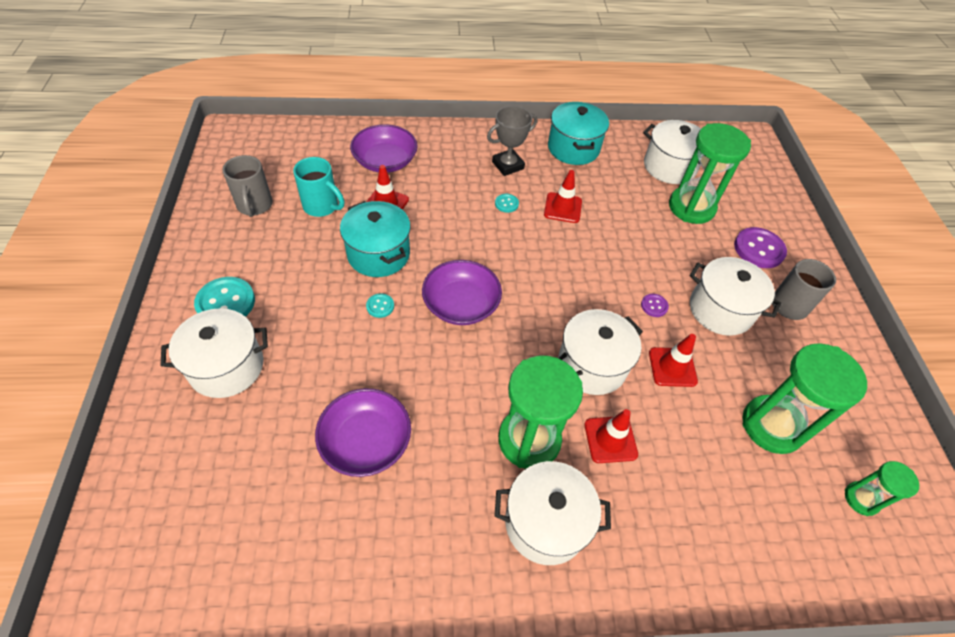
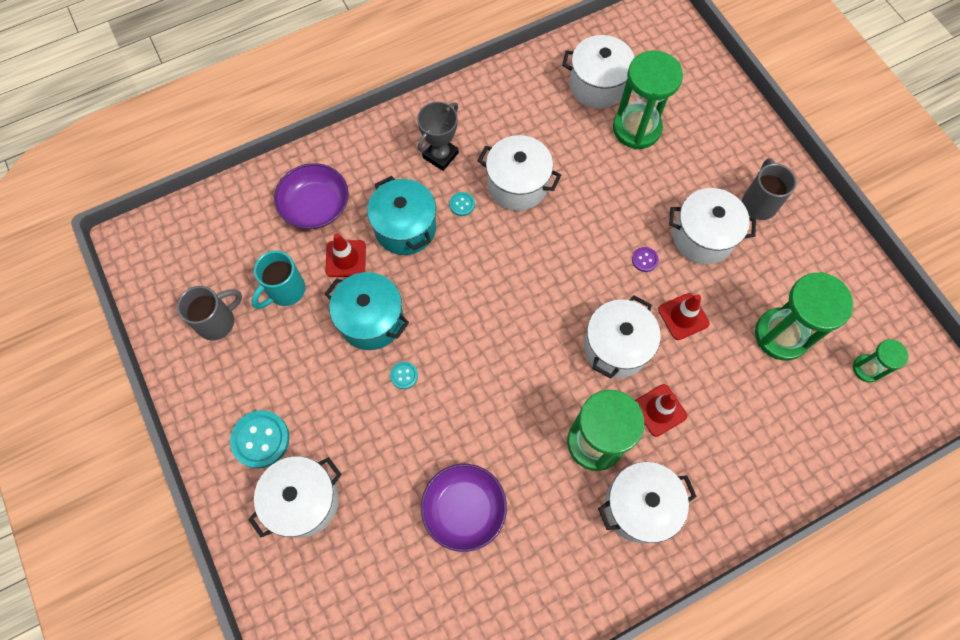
camera: 20 degrees left, 15 degrees up
grey mug [223,155,273,217] -> grey mug turned 90 degrees counterclockwise [177,286,242,341]
turquoise mug [293,157,345,217] -> turquoise mug turned 120 degrees clockwise [251,251,305,309]
purple bowl [422,260,502,325] -> none
red traffic cone [544,170,582,223] -> white pot [478,135,561,211]
turquoise pot [548,102,609,165] -> turquoise pot moved to [367,176,436,255]
purple button [734,227,787,268] -> none

